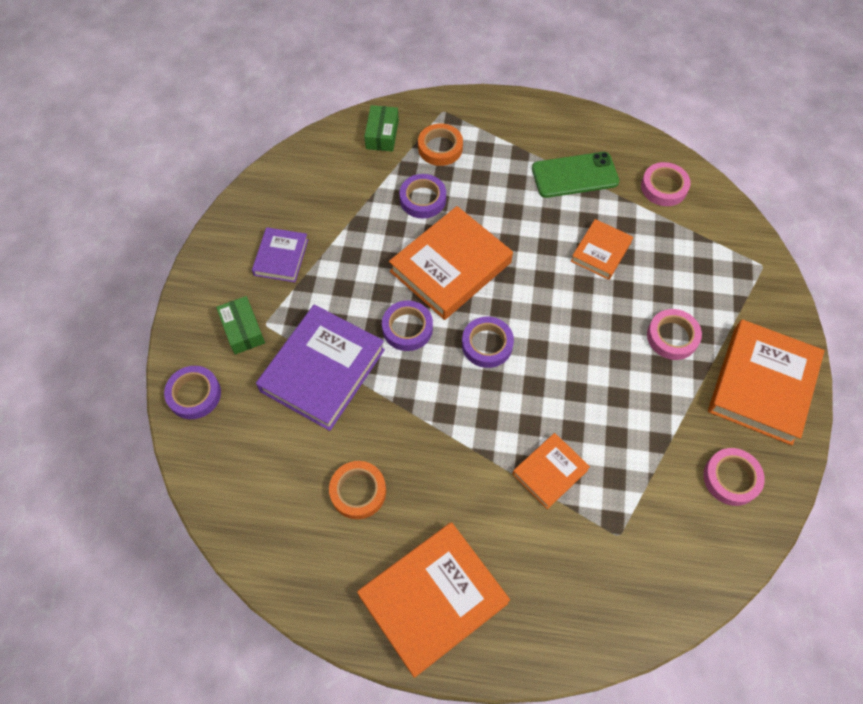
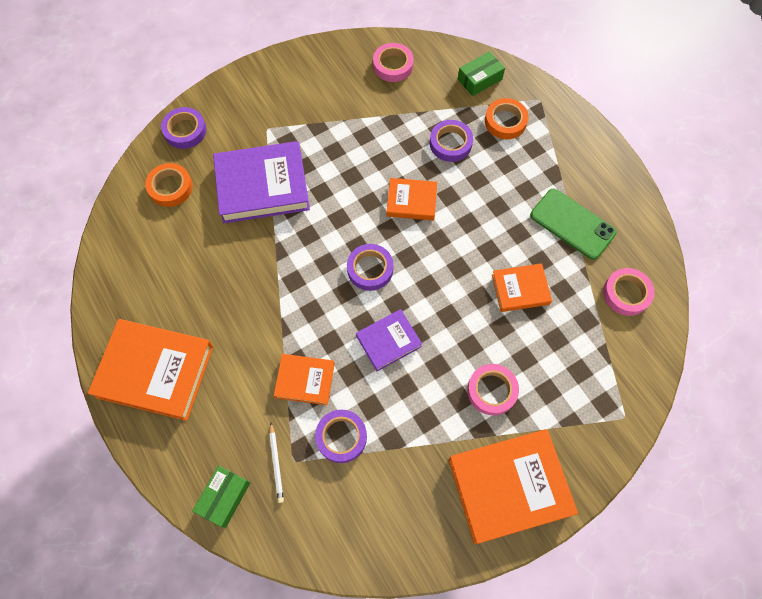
camera: 50 degrees right, 5 degrees up
green box [216,296,265,355] -> green box moved to [192,465,250,528]
purple book [252,227,308,282] -> purple book moved to [356,309,422,371]
orange tape [329,461,386,519] -> orange tape moved to [145,163,193,207]
purple tape [382,301,433,351] -> purple tape moved to [315,410,367,463]
orange book [389,206,513,320] -> orange book [386,178,437,220], size x0.55
pink tape [704,448,765,506] -> pink tape moved to [373,43,414,82]
none -> white pencil [269,423,284,503]

